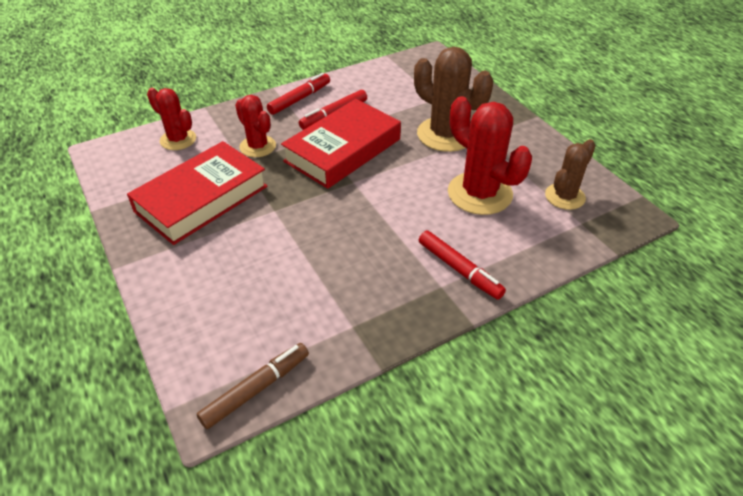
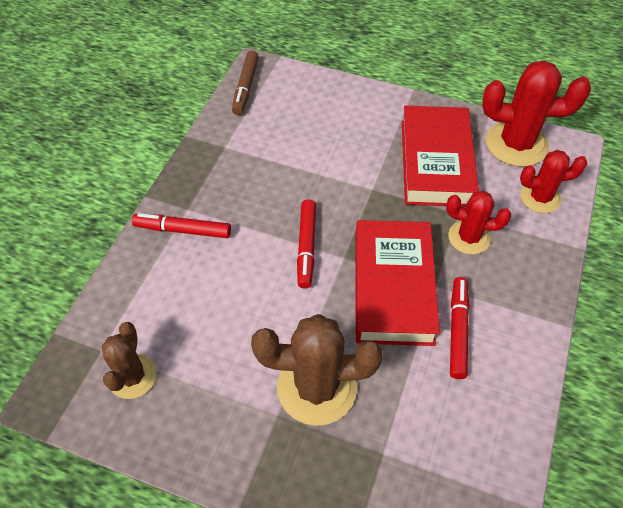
camera: 140 degrees right, 10 degrees up
red marker [267,73,330,115] -> red marker moved to [297,199,316,289]
red cactus [448,96,532,215] -> red cactus moved to [482,60,591,167]

